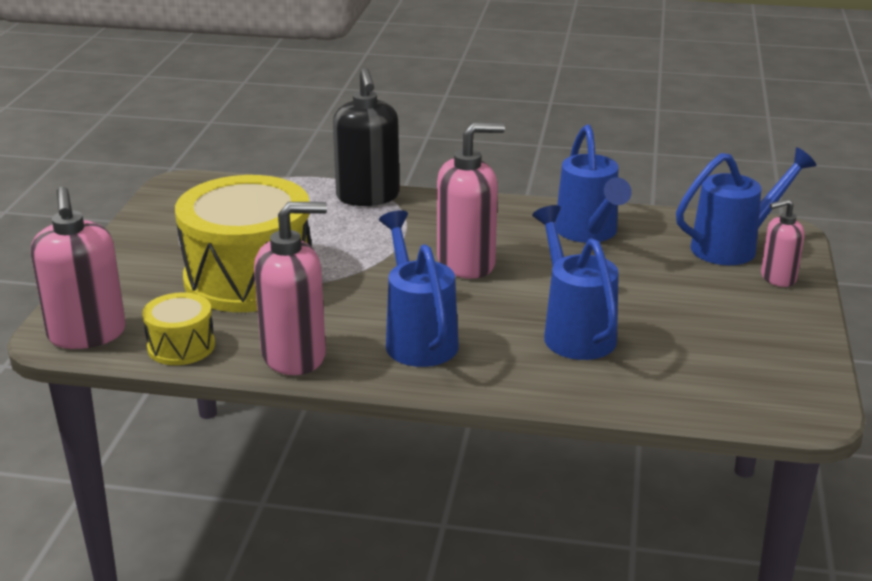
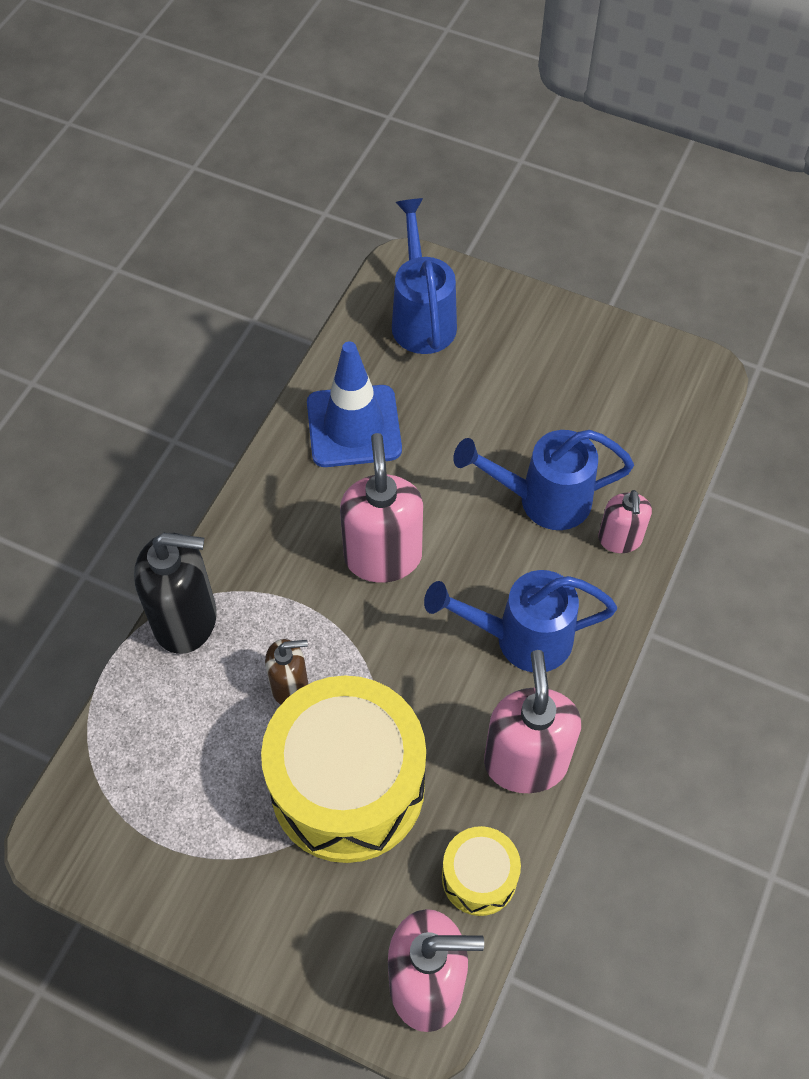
camera: 75 degrees left, 30 degrees up
blue watering can [555,124,631,243] -> blue traffic cone [307,341,402,467]
pink soap dispenser [761,199,805,287] -> pink soap dispenser moved to [598,490,652,553]
none -> brown soap dispenser [265,639,308,705]

